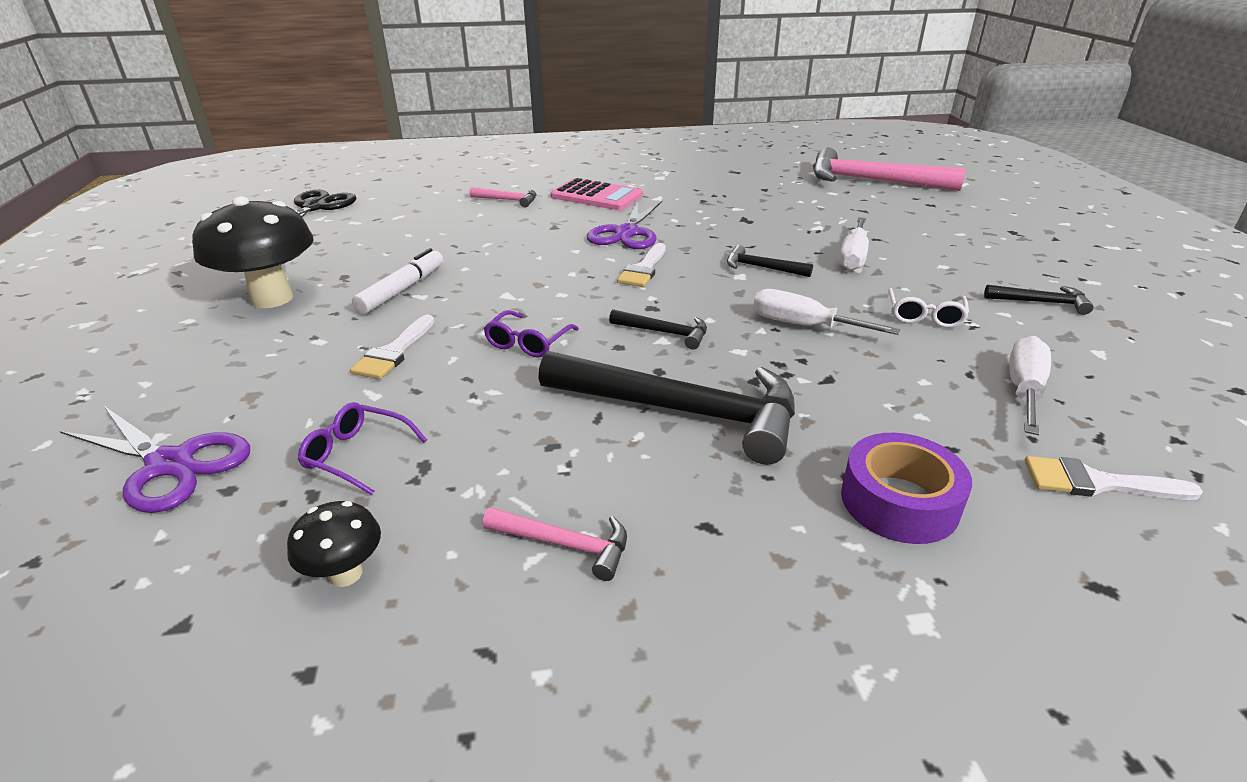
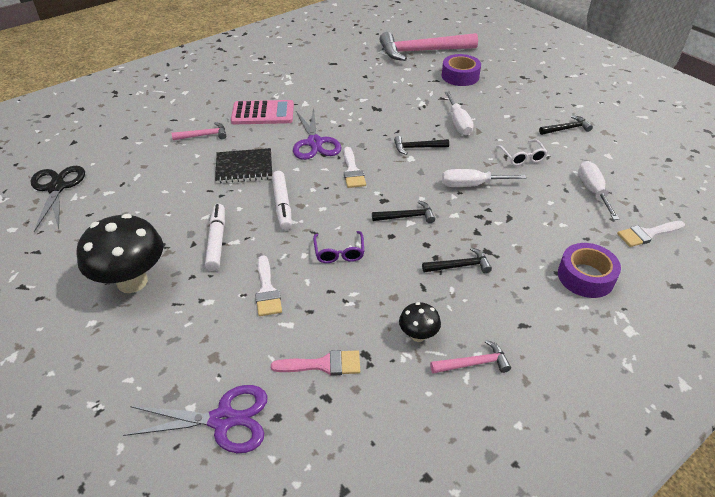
camera: 30 degrees left, 10 degrees up
black mushroom [287,501,381,587] -> black mushroom moved to [399,302,441,342]
purple glasses [298,402,427,495] -> pink brush [271,350,360,376]
black hammer [538,351,795,465] -> black hammer [422,247,492,273], size x0.45
none -> black notebook [215,148,272,183]
none -> white marker [272,171,292,230]
none -> purple tape [442,54,481,86]

